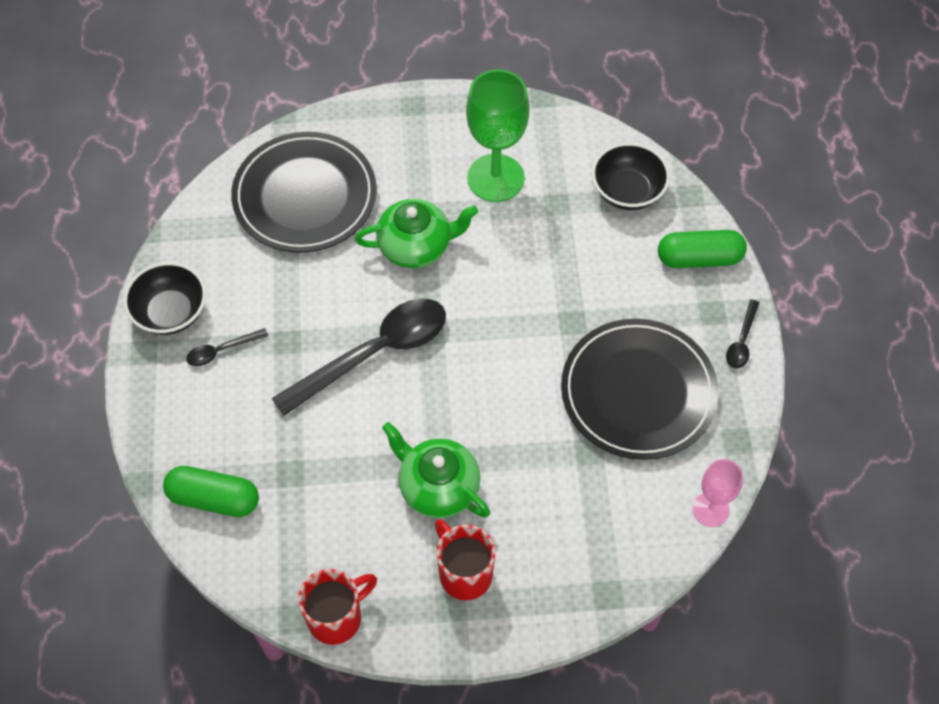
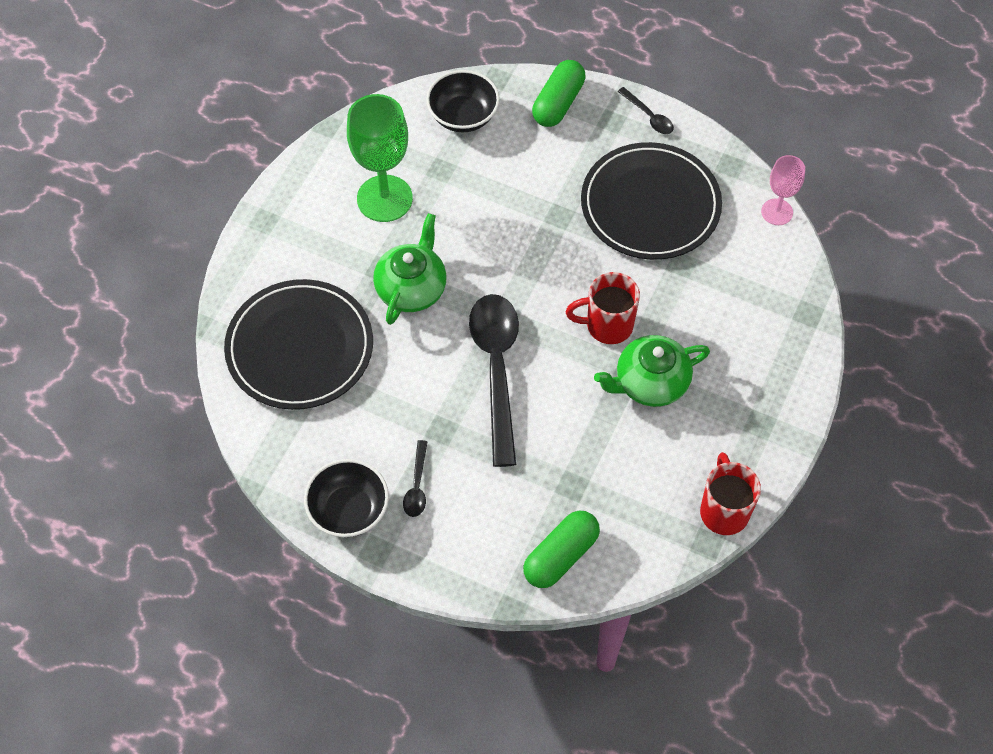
camera: 60 degrees left, 0 degrees up
red mug [435,519,495,600] -> red mug moved to [566,272,640,344]

